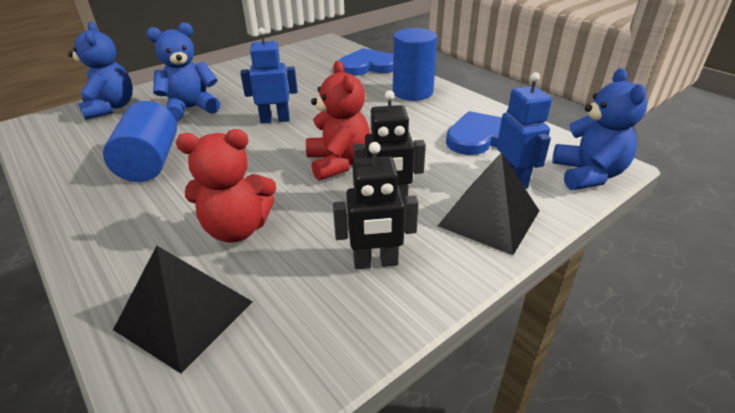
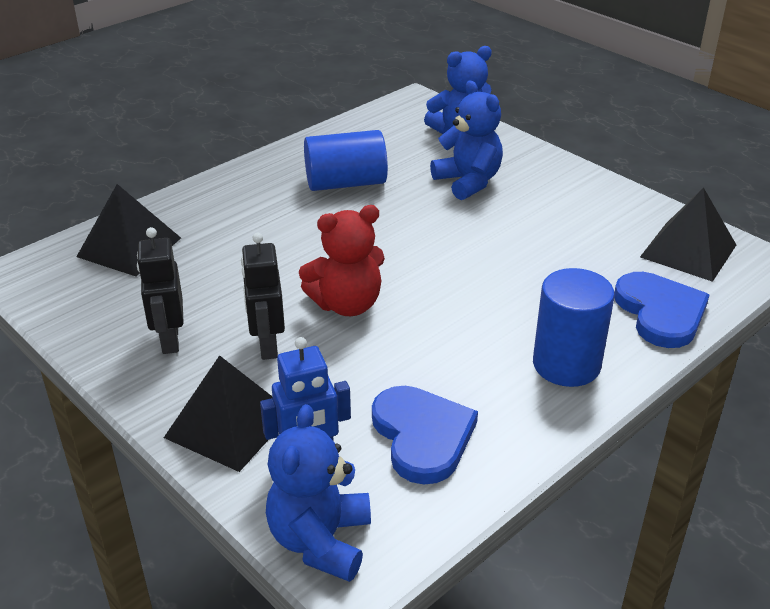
camera: 85 degrees right, 0 degrees up
red teddy bear [176,129,276,242] -> none
blue robot [240,28,297,123] -> none
blue teddy bear [552,68,647,190] -> blue teddy bear turned 105 degrees clockwise [266,404,371,582]
none -> black pyramid [640,187,736,282]

